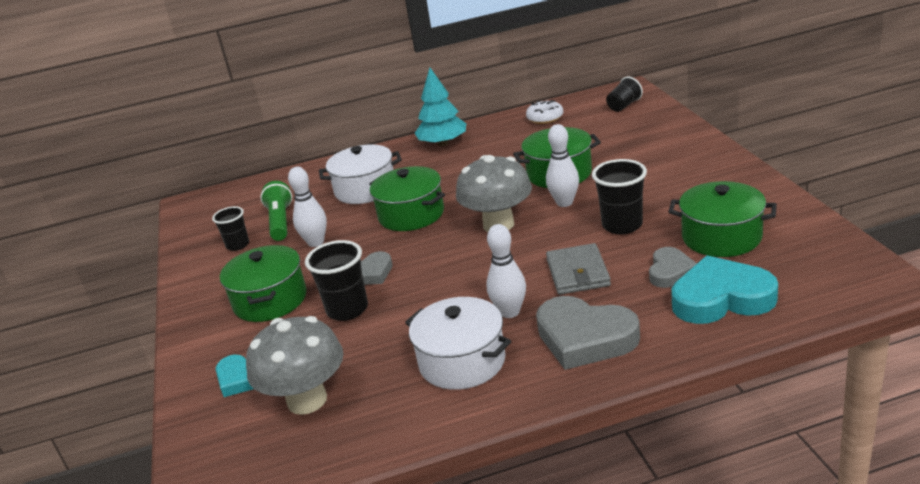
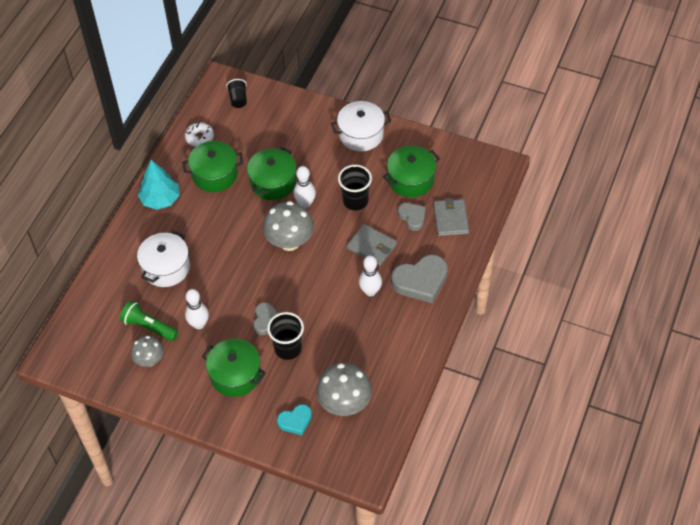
camera: 55 degrees left, 25 degrees up
black cup [212,206,249,251] -> grey mushroom [131,336,164,367]
green pot [369,166,445,231] -> green pot moved to [182,141,243,192]
white pot [405,297,511,390] -> white pot moved to [331,101,391,151]
turquoise heart [671,255,778,324] -> grey wallet [433,198,469,236]

